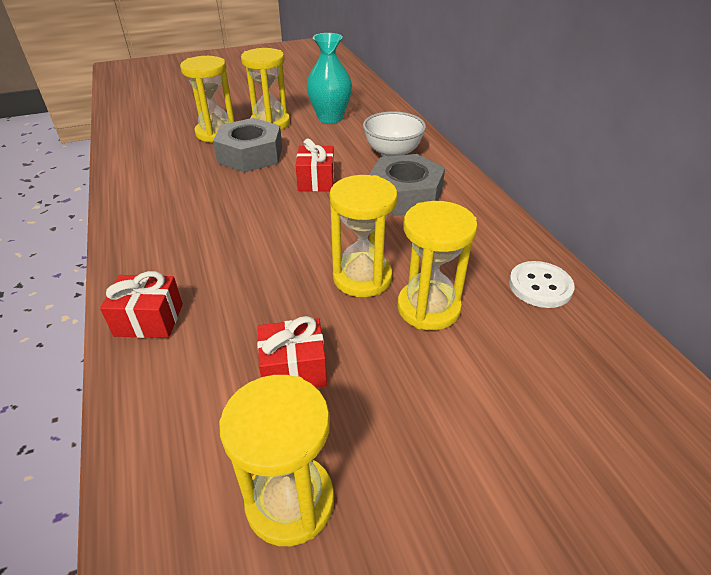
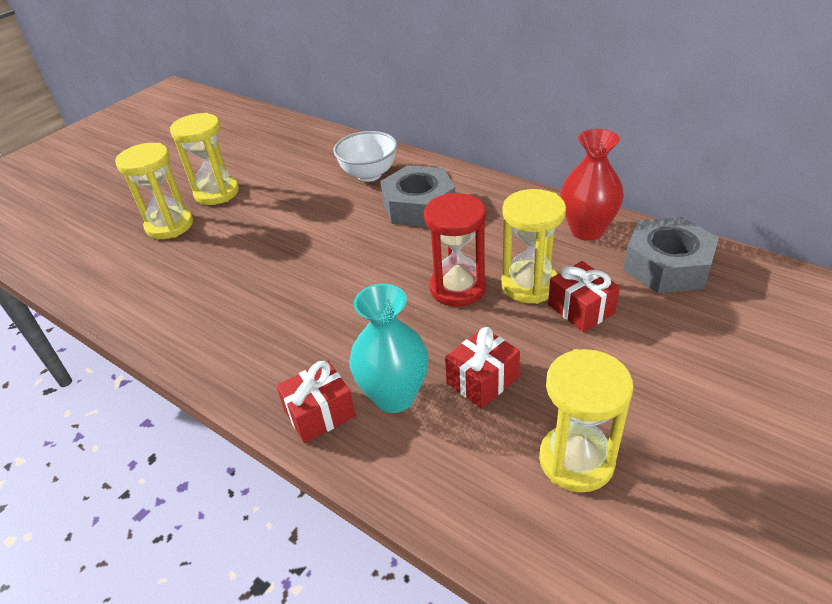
camera: 30 degrees left, 0 degrees up
grey nut [213,118,282,172] -> grey nut moved to [623,217,719,293]
red gift [296,139,334,191] -> red gift moved to [548,261,620,332]
turquoise vase [306,33,352,124] -> turquoise vase moved to [349,284,428,413]
yellow hourglass [330,175,397,297] -> red hourglass [424,193,486,307]
white button [509,261,575,308] -> red vase [560,129,624,241]

